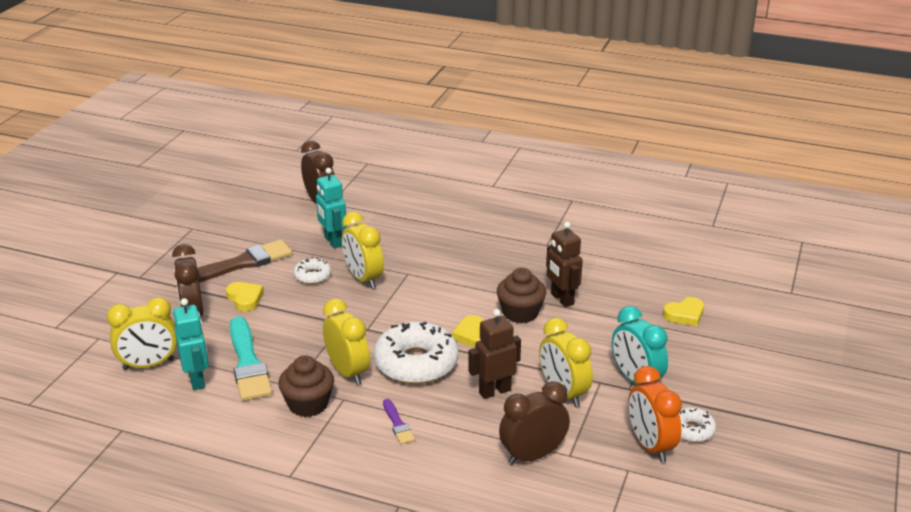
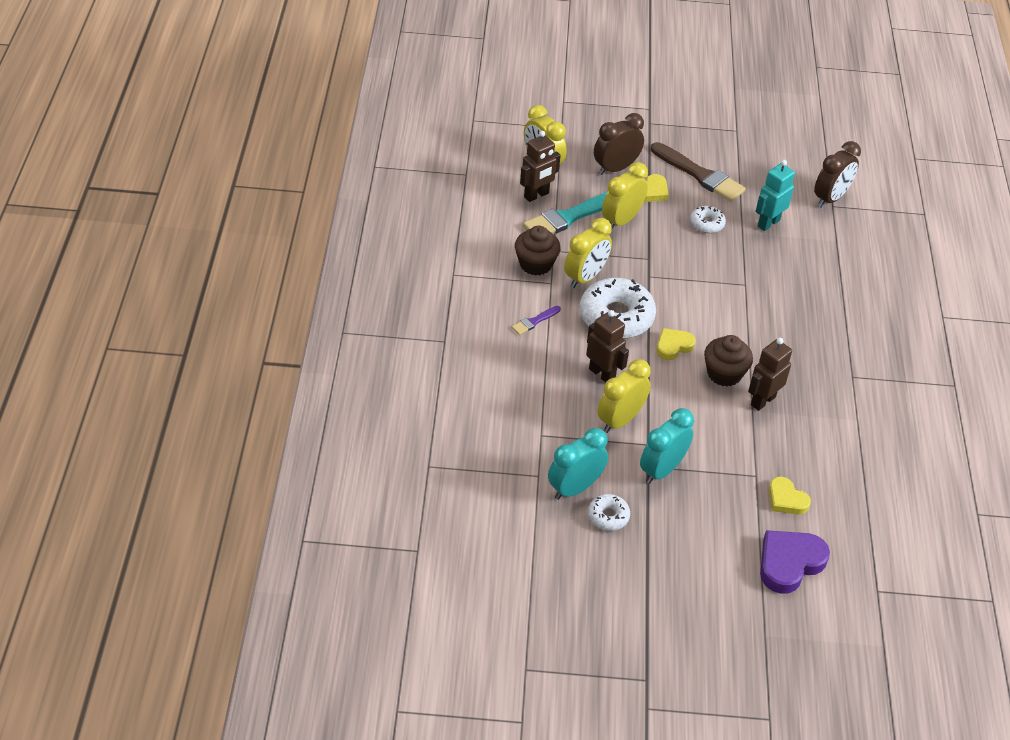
camera: 70 degrees right, 15 degrees up
turquoise robot [173,298,209,390] -> brown robot [520,131,561,202]
yellow clock [342,212,384,289] -> yellow clock moved to [602,162,648,229]
brown clock [499,382,570,465] -> none
orange clock [628,366,682,462] -> turquoise clock [548,428,608,500]
none -> purple heart [760,530,830,594]

